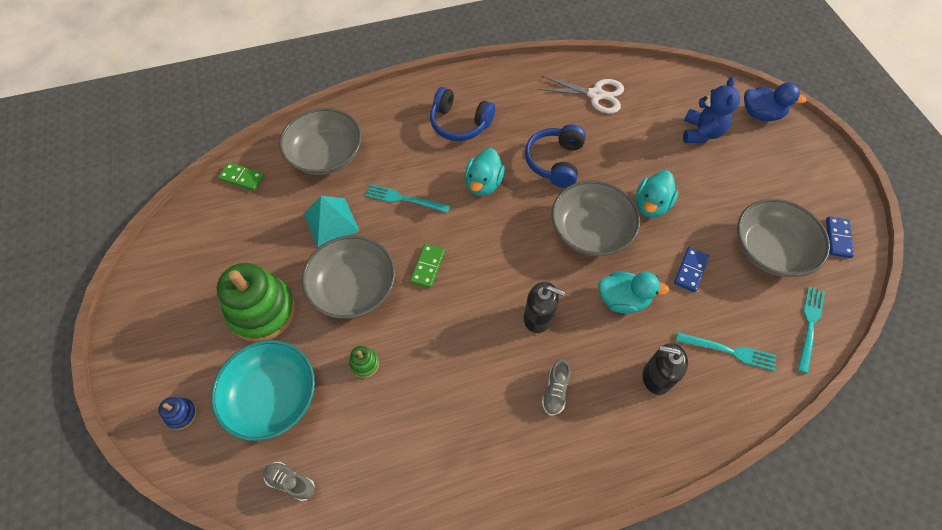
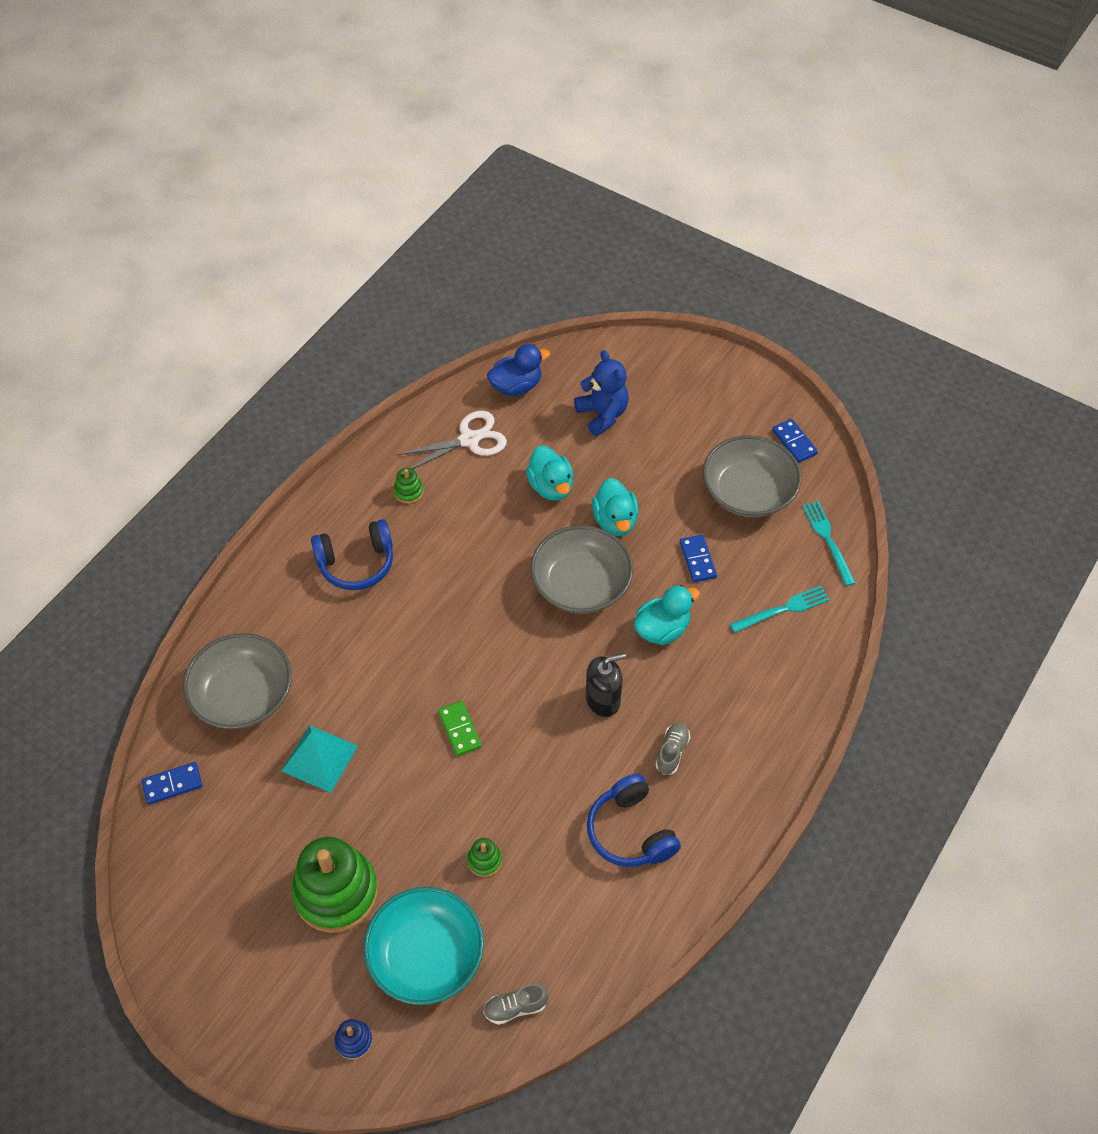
camera: 40 degrees left, 5 degrees down
green domino [218,162,265,191] -> blue domino [142,762,203,805]
grey bowl [302,235,395,319] -> none
turquoise fork [365,184,450,213] -> none
turquoise duck [465,148,505,196] -> turquoise duck moved to [526,445,574,501]
blue headphones [525,124,586,188] -> blue headphones moved to [587,773,681,867]
grey shoe [542,360,571,415] -> grey shoe turned 135 degrees counterclockwise [656,722,690,775]
black soap dispenser [643,343,688,395] -> none
blue duck [744,83,806,121] -> blue duck moved to [487,344,550,396]
none -> green stacking toy [394,468,424,504]

